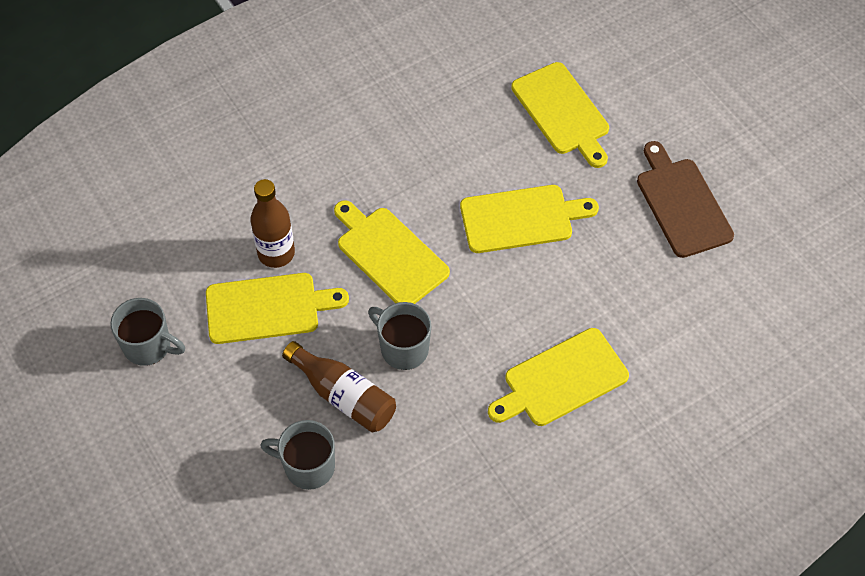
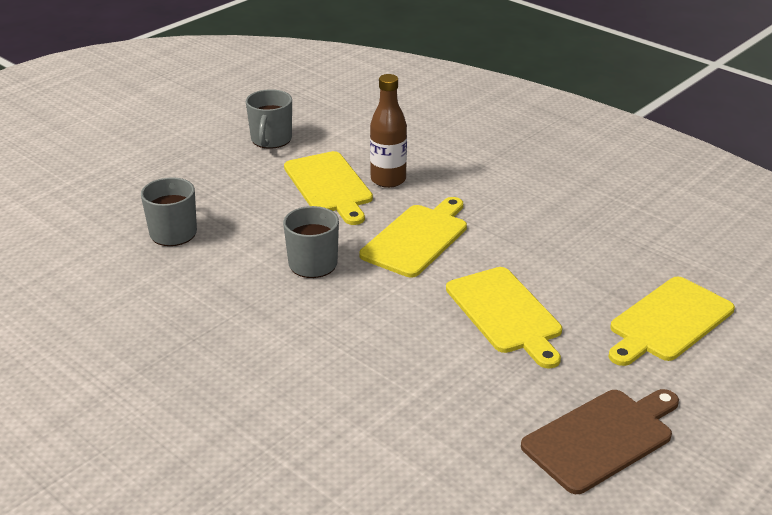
camera: 75 degrees right, 25 degrees down
brown bottle [282,341,396,432] -> none
yellow cutting board [488,328,629,426] -> none

